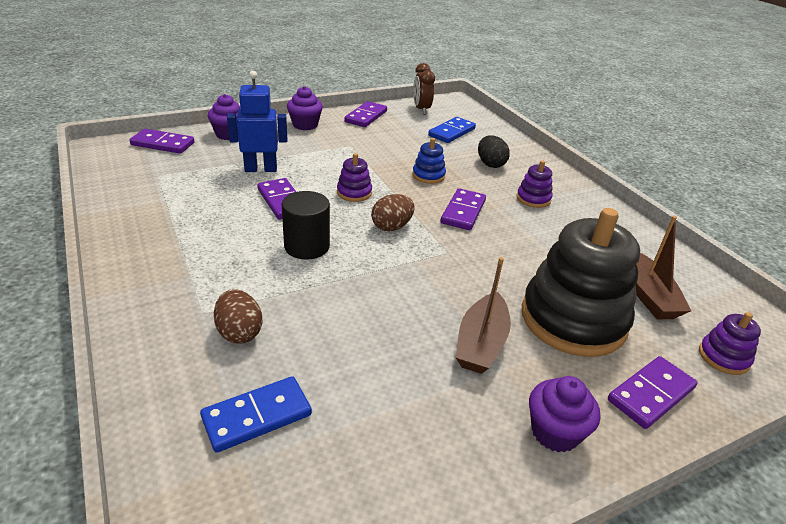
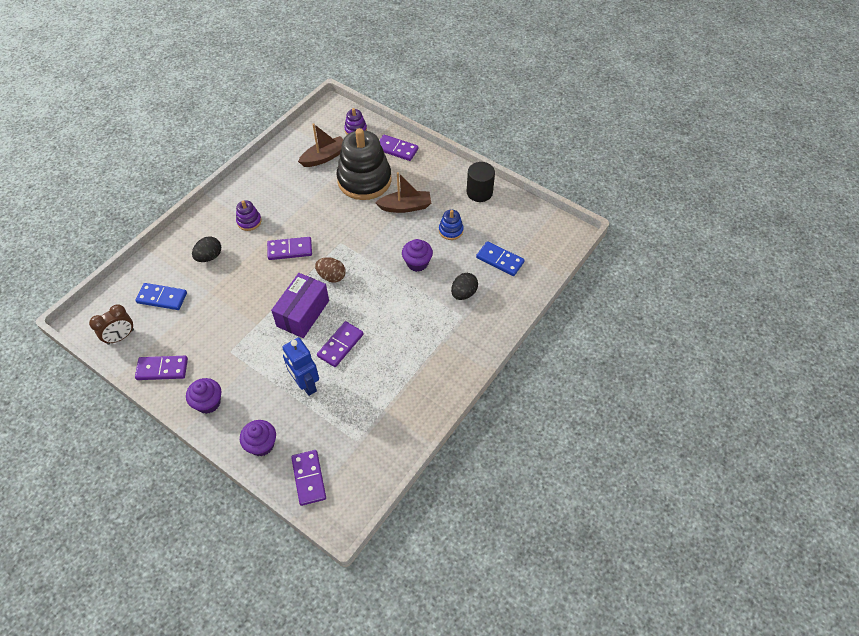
camera: 115 degrees left, 20 degrees up
brown egg [214,289,263,343] -> black egg [451,273,478,300]
black cylinder [282,191,330,260] -> black cylinder moved to [467,162,495,202]
purple stacking toy [337,153,372,202] -> purple box [271,273,329,338]
blue stacking toy [412,138,446,184] -> blue stacking toy moved to [439,210,464,240]
purple cupcake [529,376,600,453] -> purple cupcake moved to [402,239,433,272]

